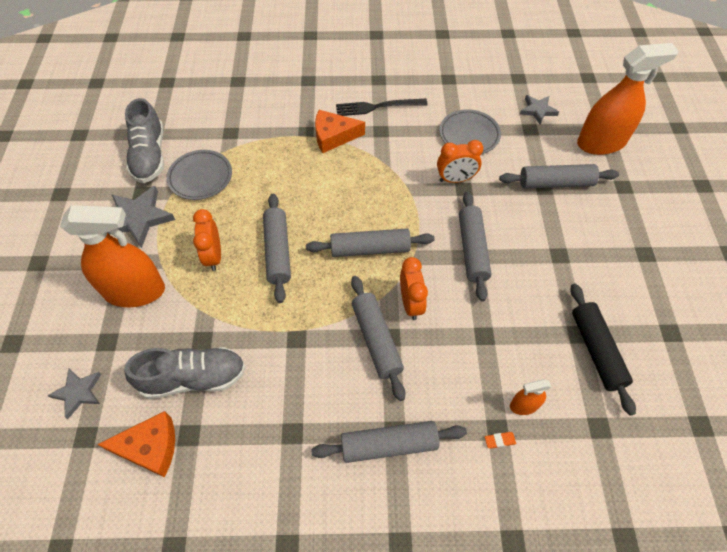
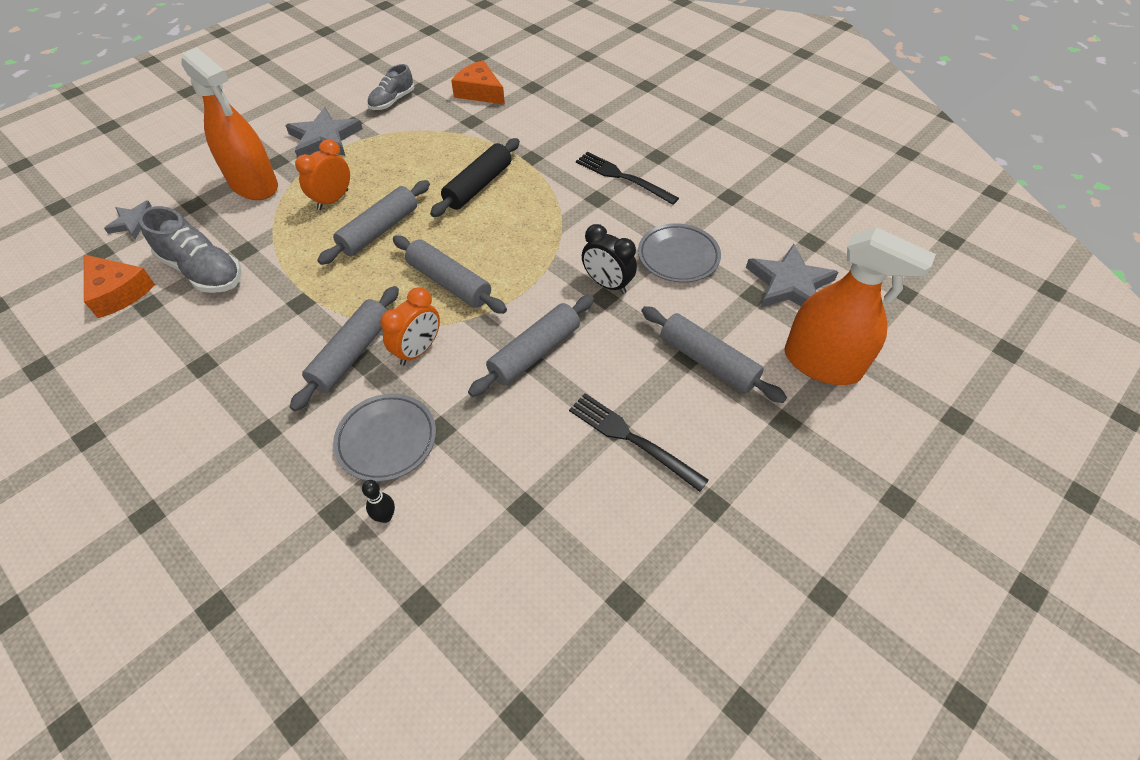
camera: 45 degrees right, 5 degrees down
grey shoe [125,98,164,183] -> grey shoe [367,64,414,110], size x0.63
grey plate [167,150,232,200] -> grey plate moved to [333,394,436,482]
grey rolling pin [311,421,467,463] -> none
orange cheese [315,110,365,153] -> orange cheese moved to [451,60,505,105]
orange clock [437,140,483,183] -> black clock [582,224,637,294]
orange eraser [485,432,516,449] -> none
orange spray bottle [510,379,551,415] -> black bowling pin [362,480,395,523]
grey star [520,95,559,124] -> grey star [746,244,839,308], size x1.63
black rolling pin [570,284,636,416] -> black rolling pin moved to [430,138,520,217]
none -> black fork [569,393,709,492]

